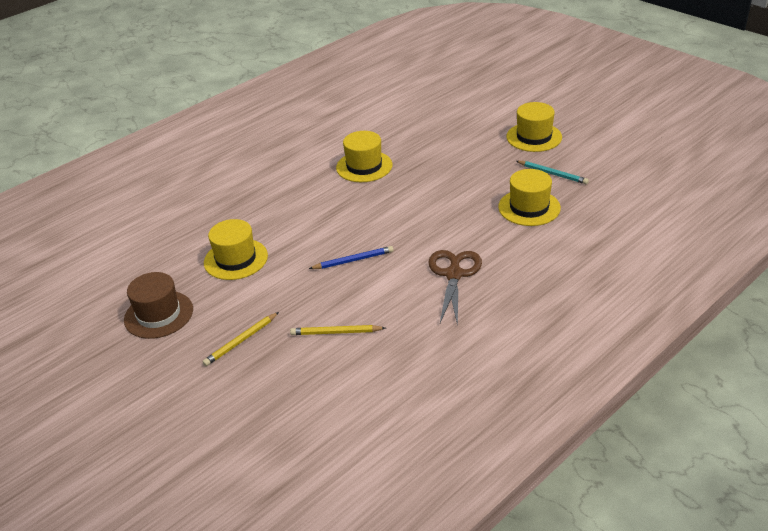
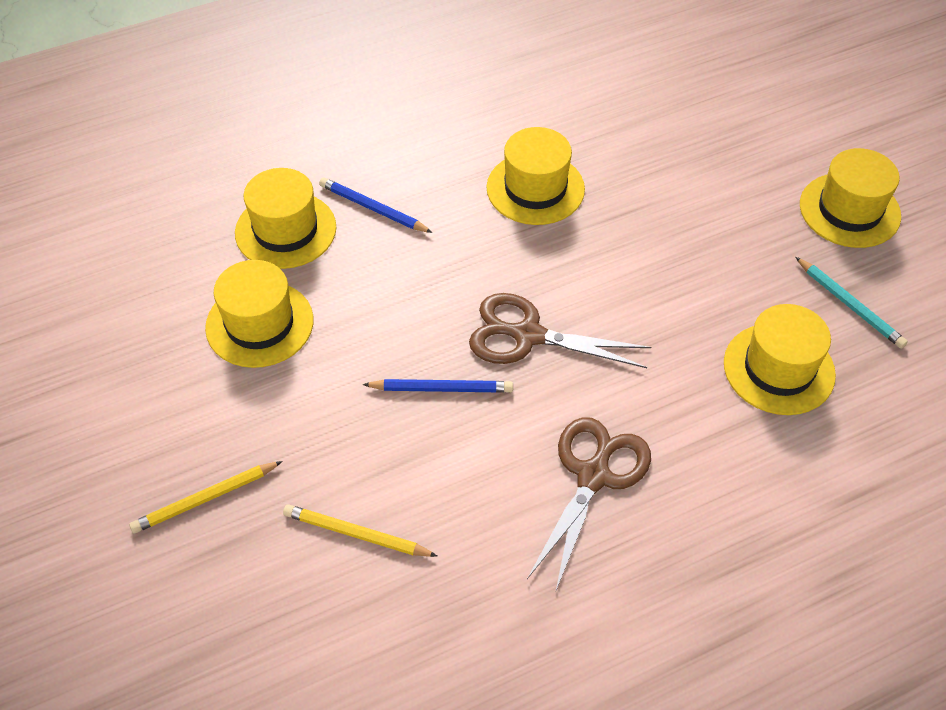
camera: 15 degrees right, 15 degrees up
brown hat [124,272,193,339] -> none
none -> yellow hat [235,168,336,269]
none -> blue pencil [319,177,433,233]
none -> brown scissors [469,293,651,368]

